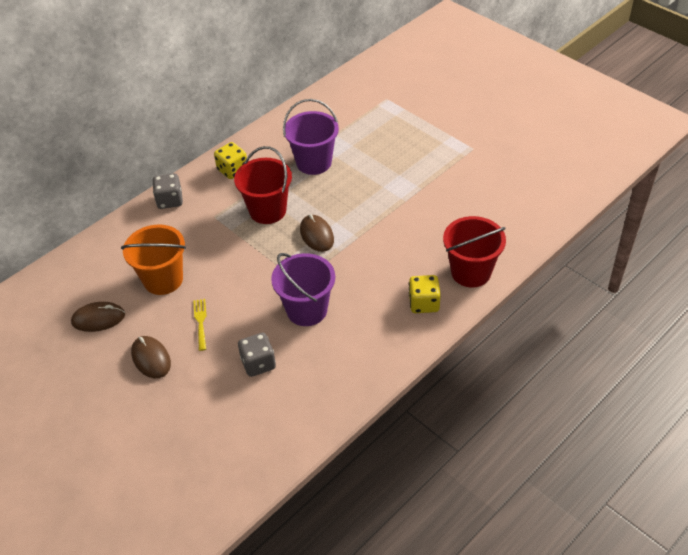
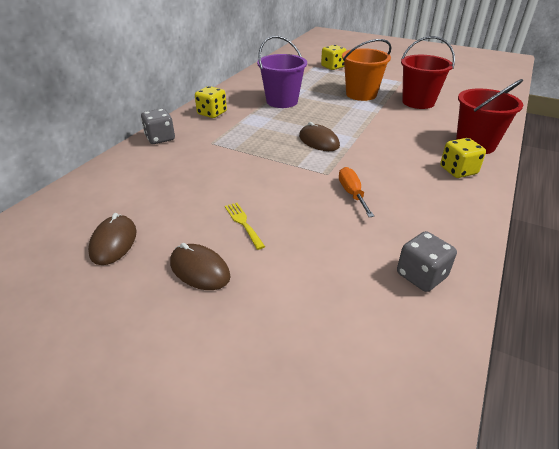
camera: 20 degrees left, 10 degrees down
brown mouse [71,302,125,332] -> brown mouse turned 60 degrees counterclockwise [88,213,137,265]
orange bucket [121,224,186,295] -> orange bucket moved to [342,39,392,101]
red bucket [234,146,292,224] -> red bucket moved to [401,36,455,109]
grey dice [238,333,276,377] -> grey dice moved to [397,231,457,292]
purple bucket [271,253,335,326] -> orange screwdriver [339,167,374,217]
none -> yellow dice [321,45,346,70]

